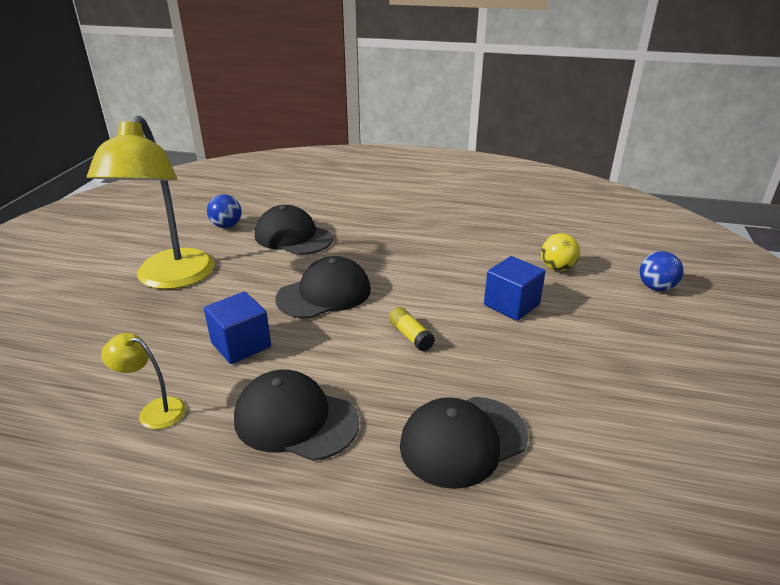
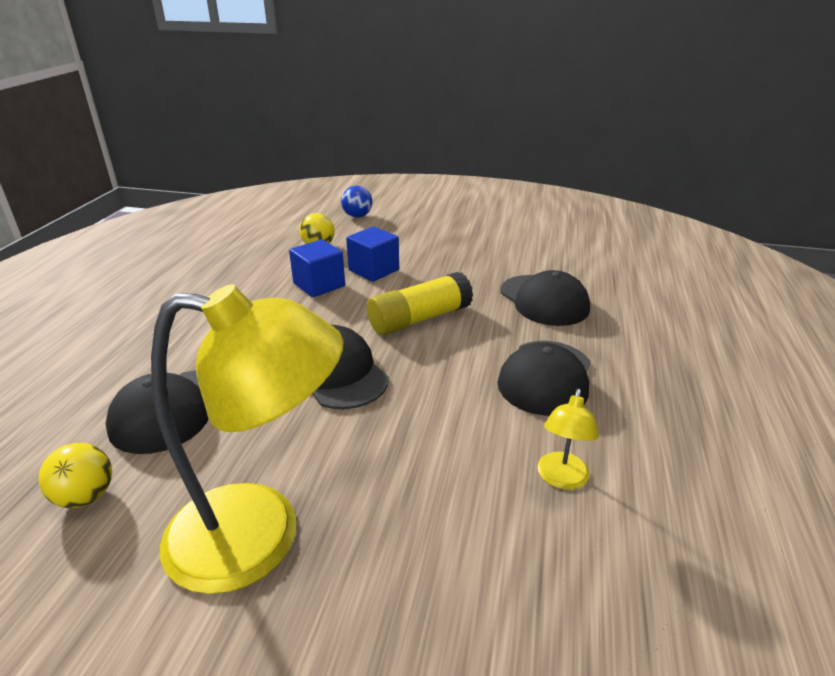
camera: 90 degrees left, 0 degrees up
blue cube [204,292,271,364] -> blue cube moved to [289,239,345,297]
blue ball [207,194,242,228] -> yellow ball [39,443,112,508]
yellow glue stick [389,307,435,351] -> yellow glue stick [367,272,473,335], size x1.96

